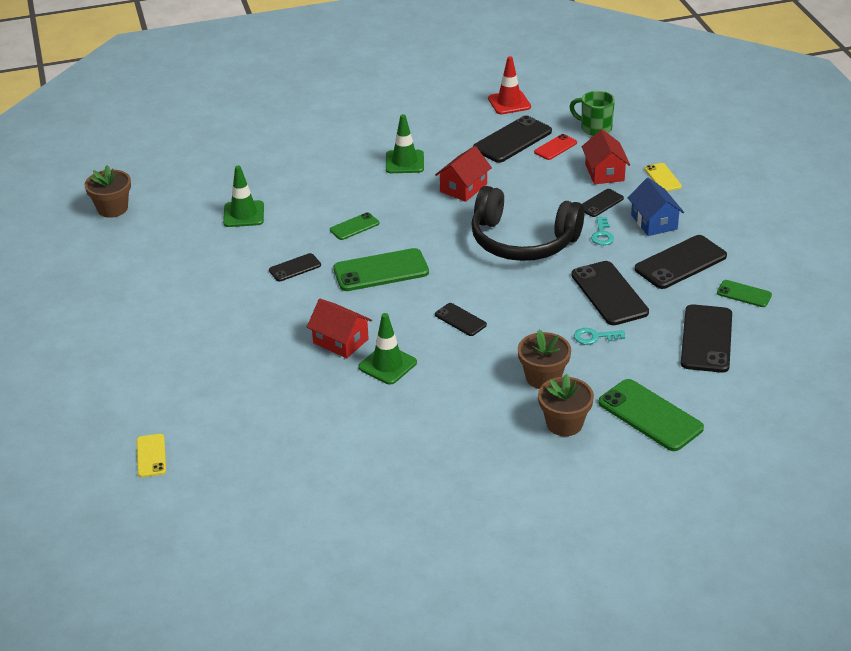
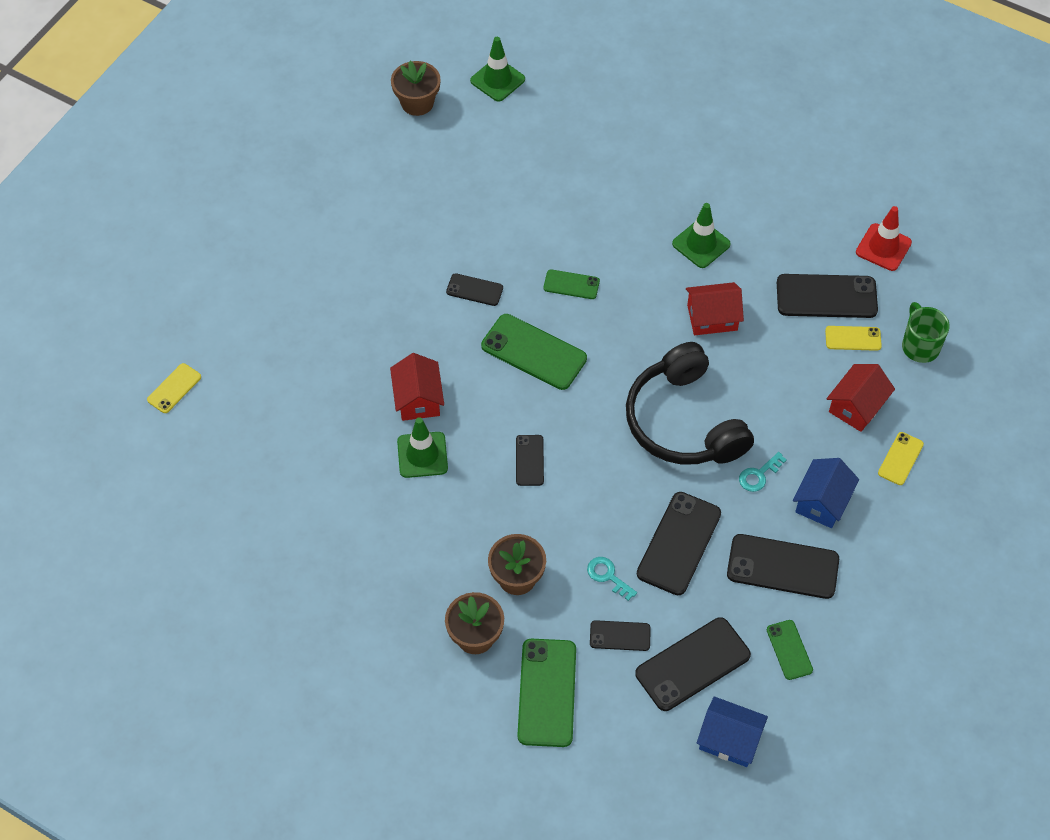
camera: 45 degrees right, 20 degrees up
green traffic cone [223,166,264,227] -> green traffic cone moved to [470,37,525,102]
red phone [534,134,577,160] -> yellow phone [825,326,882,351]
black phone [582,189,624,217] -> black phone moved to [590,620,651,651]
none -> blue house [697,696,768,767]

